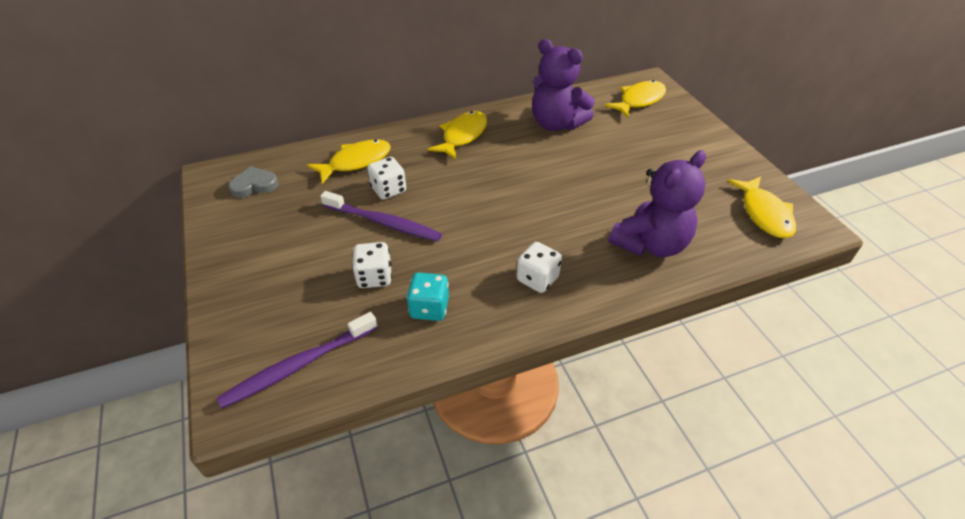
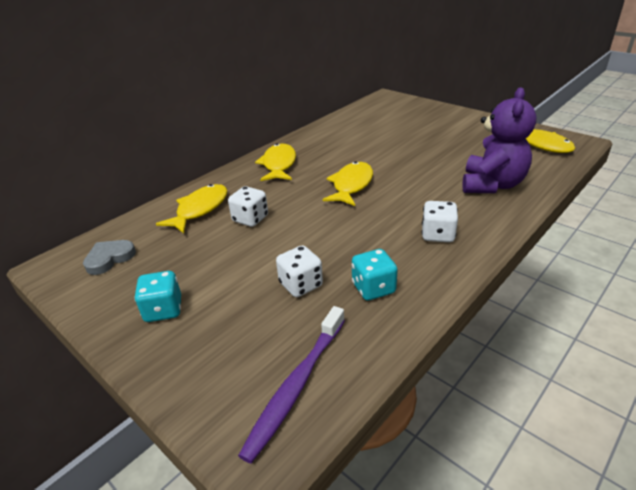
camera: 25 degrees left, 10 degrees down
purple toothbrush [320,191,442,241] -> none
purple teddy bear [532,39,595,131] -> none
yellow fish [604,80,666,118] -> yellow fish moved to [323,162,373,206]
none -> turquoise dice [134,271,181,322]

